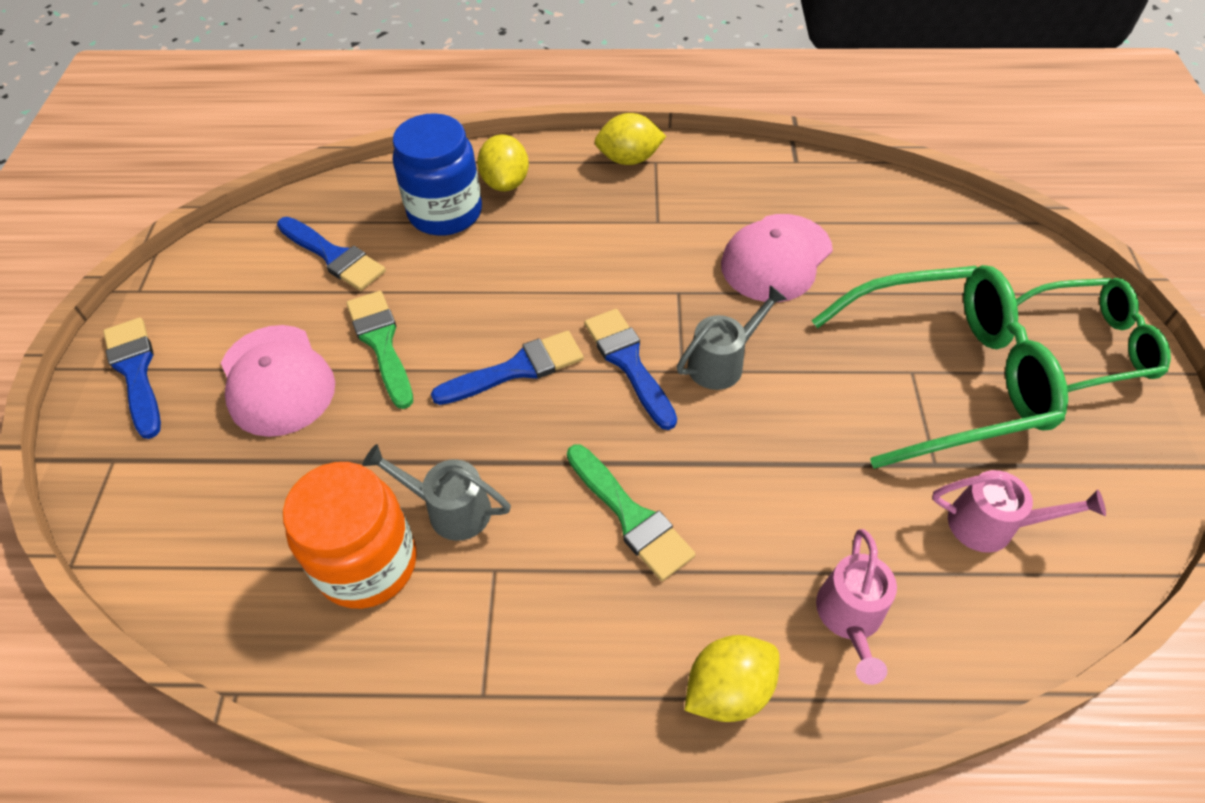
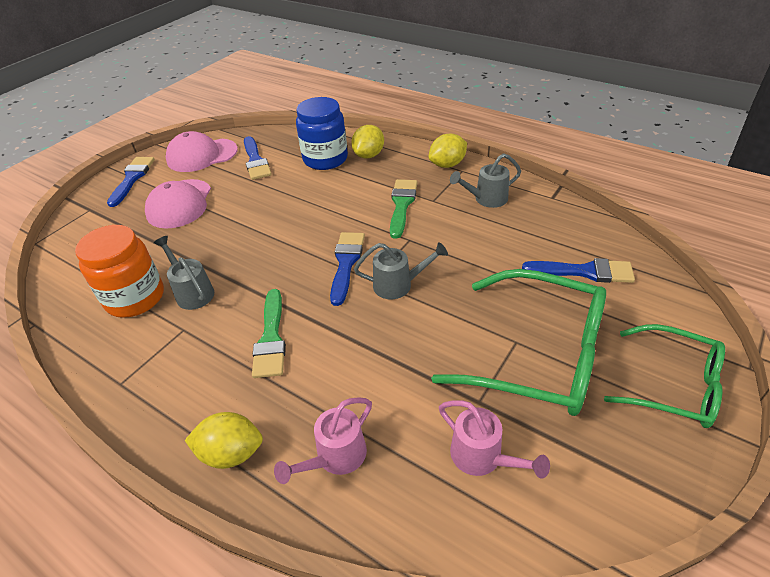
camera: 35 degrees right, 10 degrees down
green brush [346,291,413,409] -> green brush moved to [390,179,418,239]
blue brush [431,331,584,405] -> blue brush moved to [522,258,635,283]
yellow lemon [595,113,666,165] -> yellow lemon turned 60 degrees counterclockwise [429,134,467,168]
pink cap [721,214,833,302] -> pink cap moved to [166,131,238,172]
none -> grey watering can [450,153,521,208]

